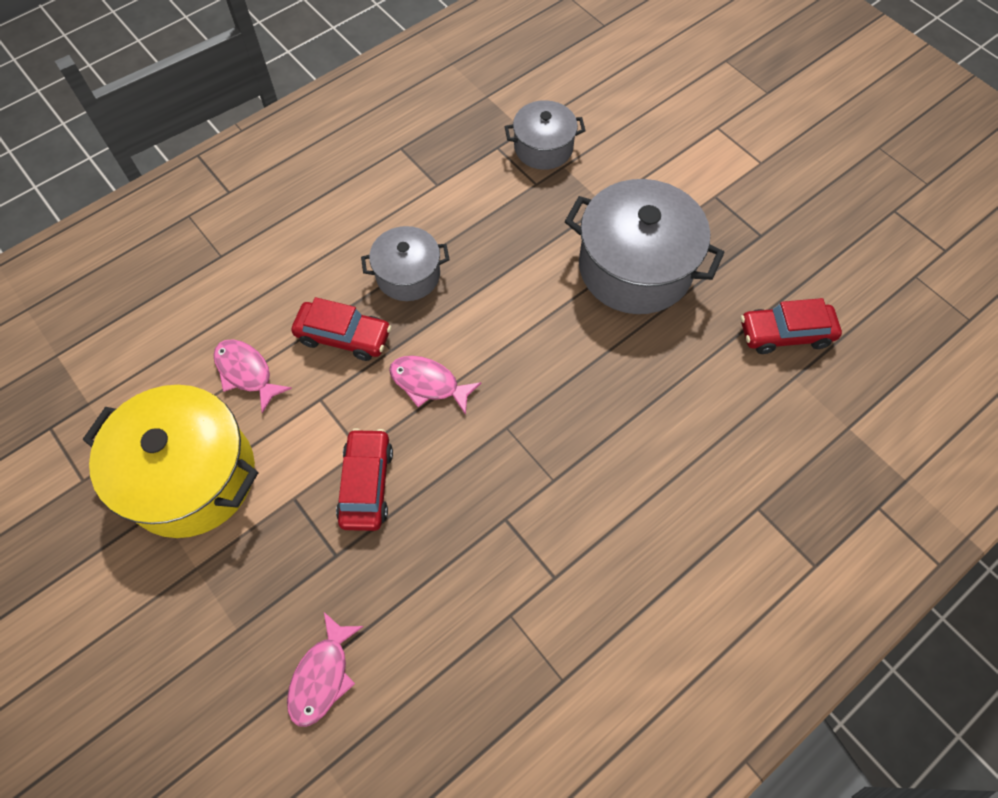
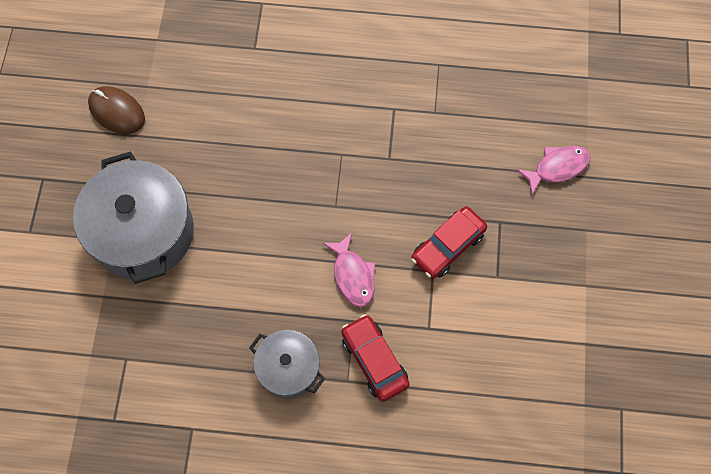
camera: 135 degrees left, 5 degrees up
yellow pot [83,385,258,538] -> none
pink fish [213,339,292,413] -> none
grey pot [505,100,586,170] -> none
red car [741,298,842,354] -> brown mouse [88,86,145,134]

